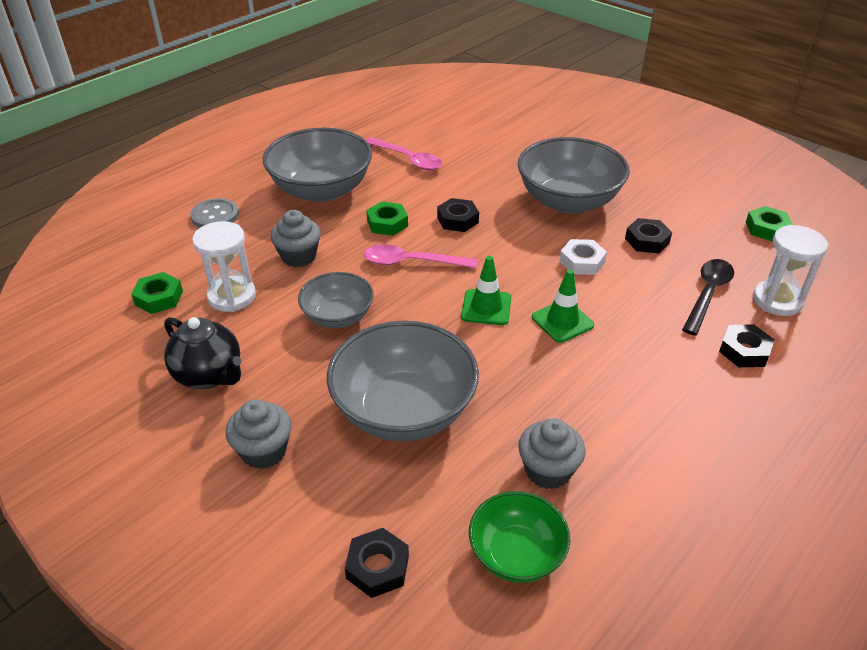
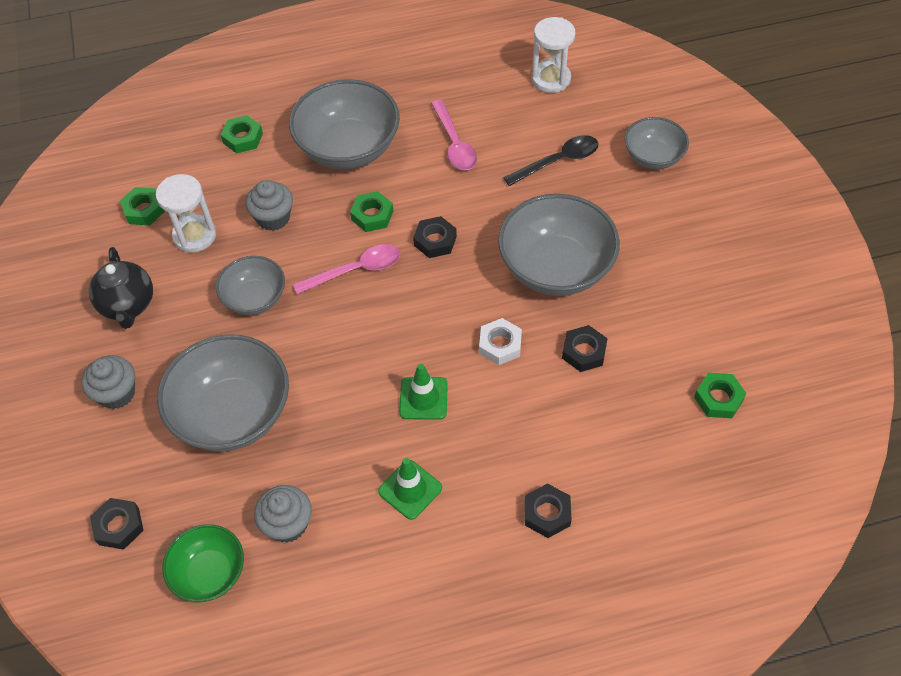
camera: 35 degrees right, 15 degrees up
grey button [190,198,239,228] -> green nut [221,115,263,153]
pink spoon [364,245,477,268] -> pink spoon turned 120 degrees clockwise [293,244,400,294]
green traffic cone [461,256,511,325] -> green traffic cone moved to [378,458,442,520]
black spoon [682,259,734,336] -> black spoon moved to [503,135,598,186]
white hourglass [753,225,829,316] -> white hourglass moved to [531,17,575,93]
none -> grey bowl [625,117,689,169]

